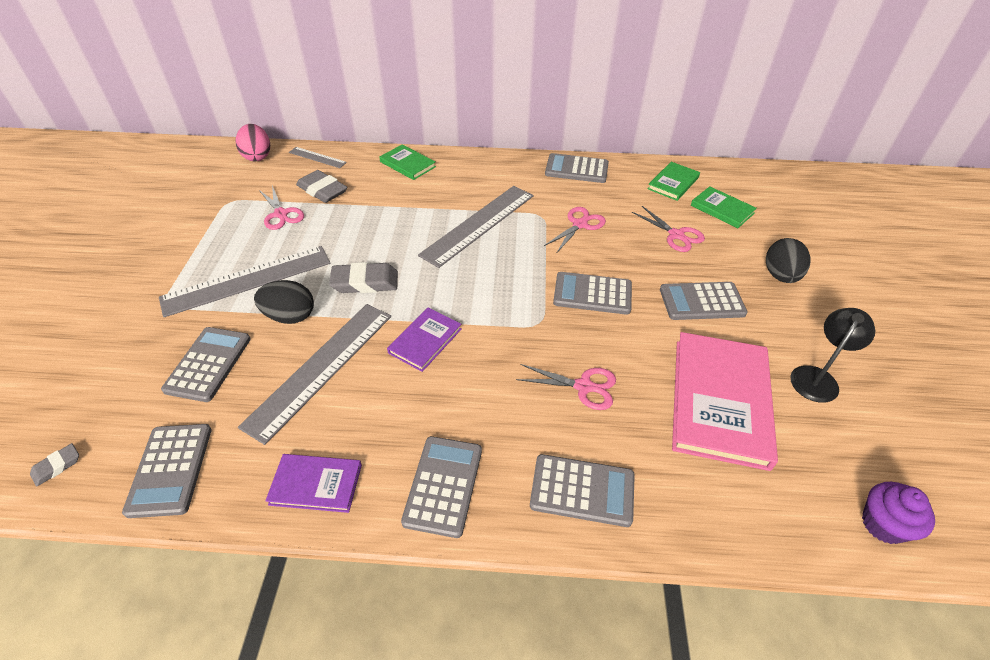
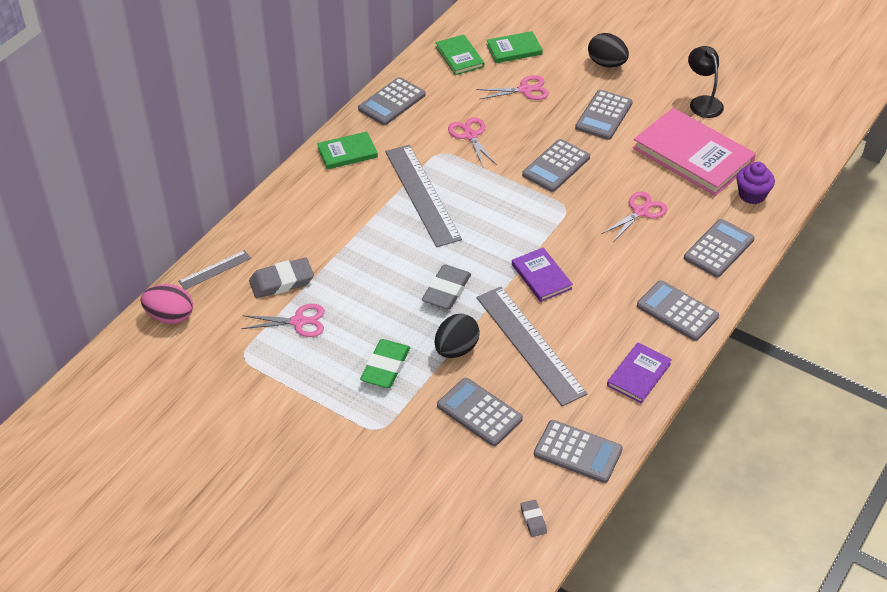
camera: 60 degrees left, 0 degrees up
grey ruler [159,246,331,317] -> green eraser [360,339,410,388]
green book [379,144,436,180] -> green book moved to [317,131,378,170]
purple cupcake [862,482,935,544] -> purple cupcake moved to [736,162,775,204]

